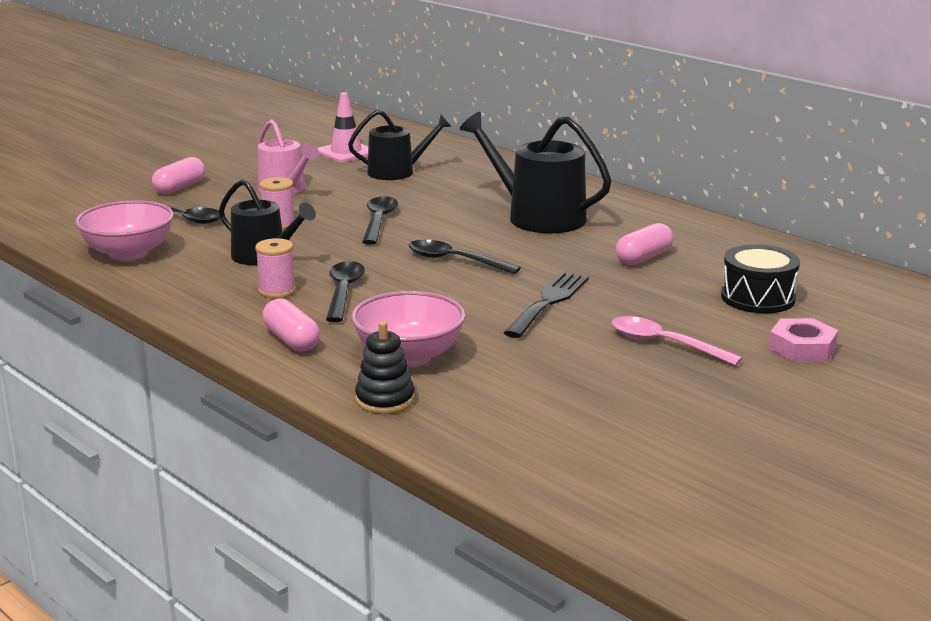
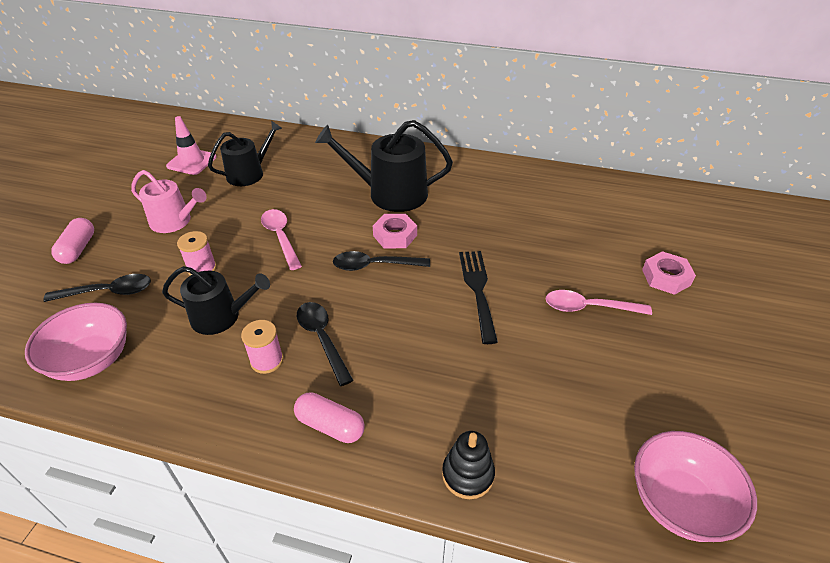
camera: 30 degrees left, 20 degrees up
pink bowl [351,291,466,367] -> pink bowl moved to [634,431,757,542]
black spoon [362,196,398,245] -> pink spoon [261,209,302,270]
pink capsule [616,223,674,265] -> none
black drum [721,244,800,313] -> none
none -> pink nut [373,214,417,248]

